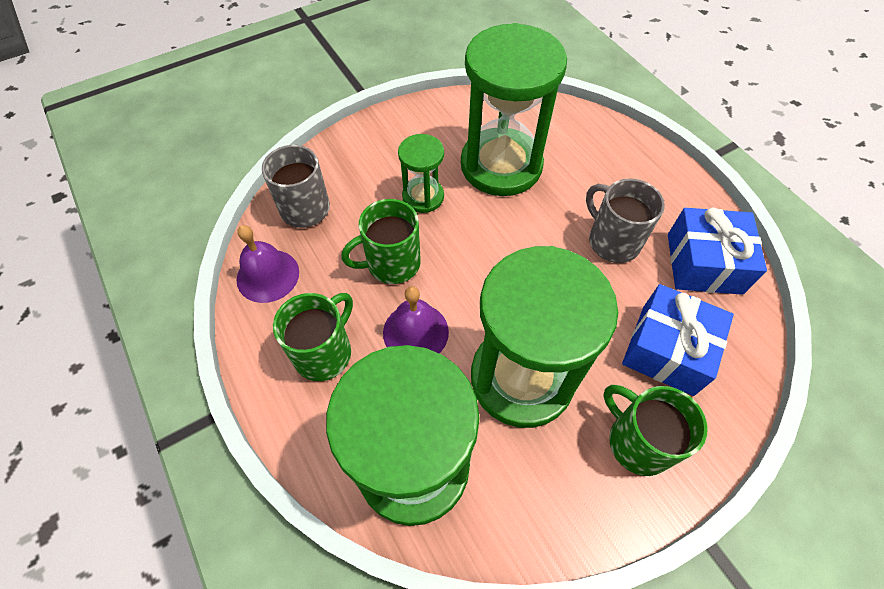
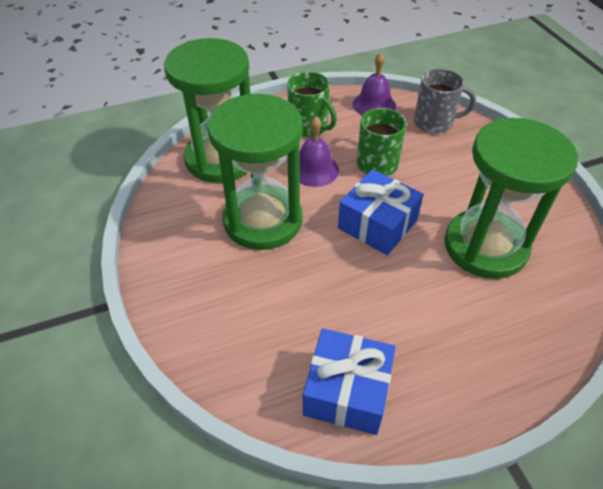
camera: 100 degrees right, 10 degrees down
green hourglass [398,134,444,213] -> none
grey mug [586,178,665,263] -> none
green mug [604,385,708,476] -> none
blue gift [622,284,734,396] -> blue gift moved to [338,169,423,255]

